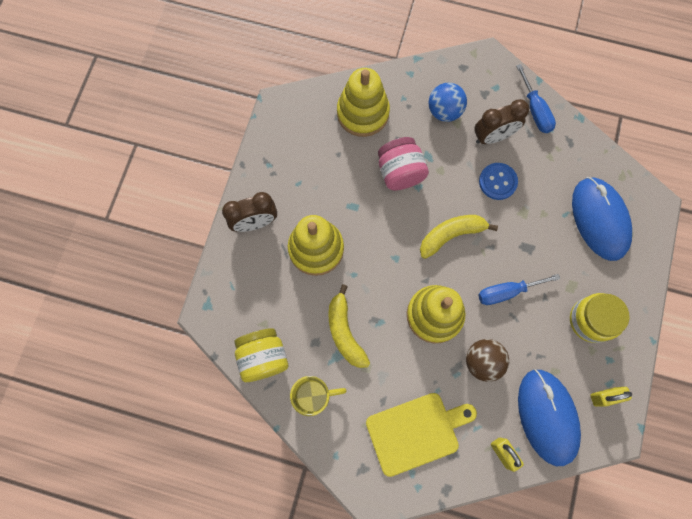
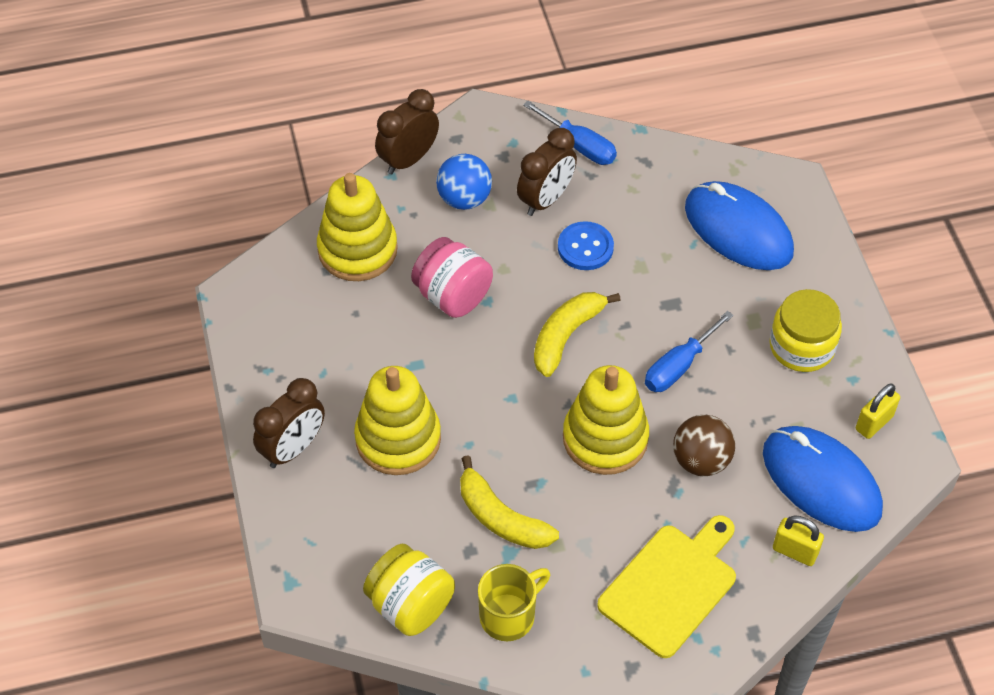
camera: 30 degrees left, 20 degrees down
none -> brown clock [375,89,439,174]

